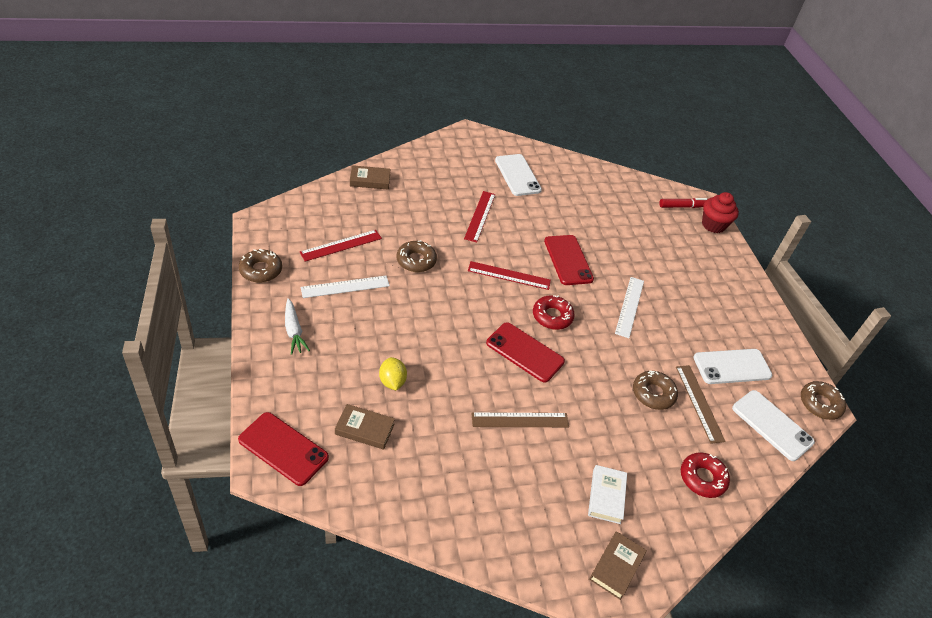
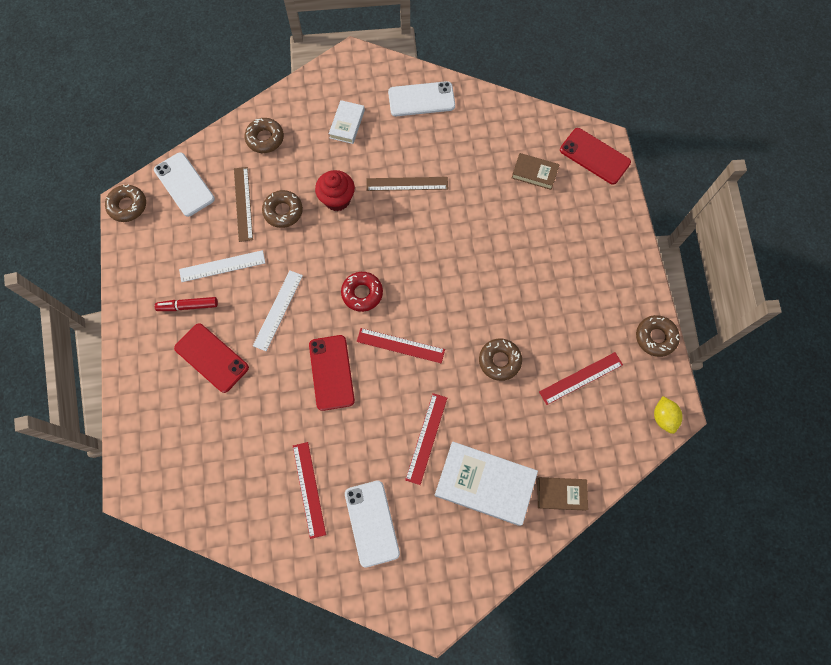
camera: 170 degrees left, 25 degrees up
white carrot [285,298,310,355] -> none
white ruler [301,276,390,298] -> white ruler moved to [179,250,265,282]
yellow lemon [379,357,407,390] -> yellow lemon moved to [654,396,683,434]
red phone [486,322,565,383] -> red phone moved to [174,323,249,393]
brown book [589,531,647,600] -> none
red marker [659,198,707,208] -> red marker moved to [155,297,218,311]
red donut [681,452,730,498] -> brown donut [245,118,284,153]
white phone [694,349,772,384] -> white phone moved to [388,81,455,116]
red cupcake [702,192,739,233] -> red cupcake moved to [315,170,355,211]
none -> red ruler [293,442,326,539]
none -> white book [435,441,538,526]

